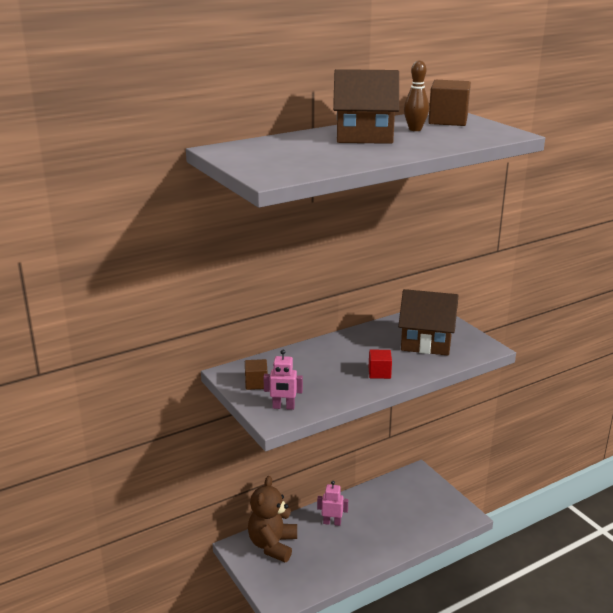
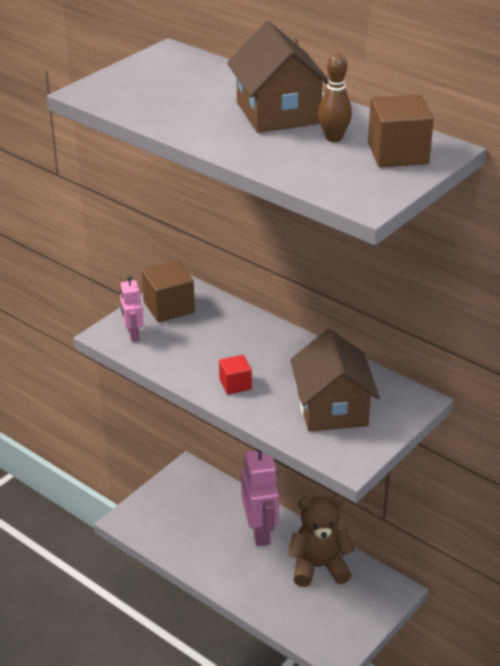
camera: 70 degrees right, 10 degrees up
brown cube [245,359,268,390] -> brown cube [142,261,195,322], size x1.67
brown teddy bear [248,476,297,562] -> brown teddy bear moved to [288,495,355,587]
pink robot [317,481,348,526] -> pink robot [241,449,279,546], size x1.85

